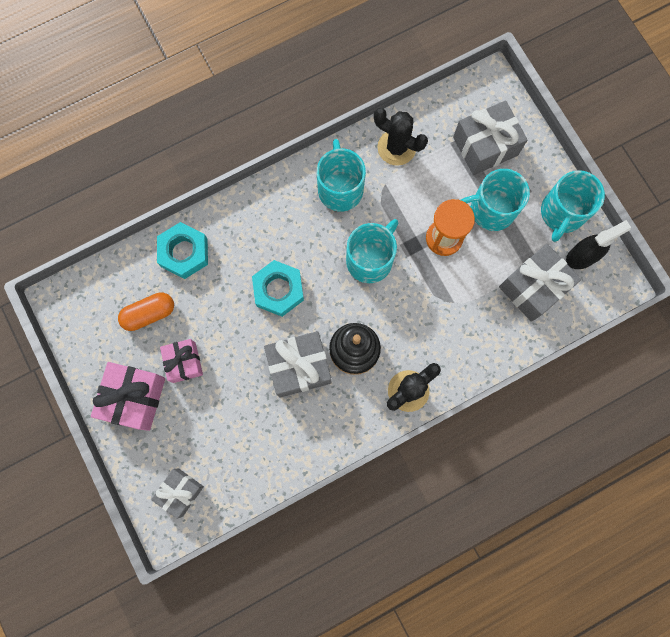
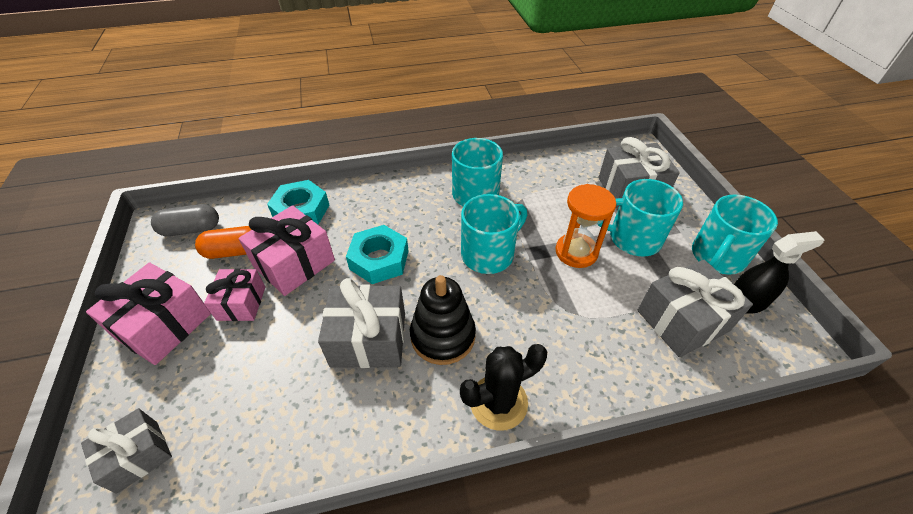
camera: 15 degrees right, 30 degrees down
black cactus [374,108,428,166] -> none
none -> grey capsule [151,204,219,236]
none -> pink gift [239,205,335,296]

